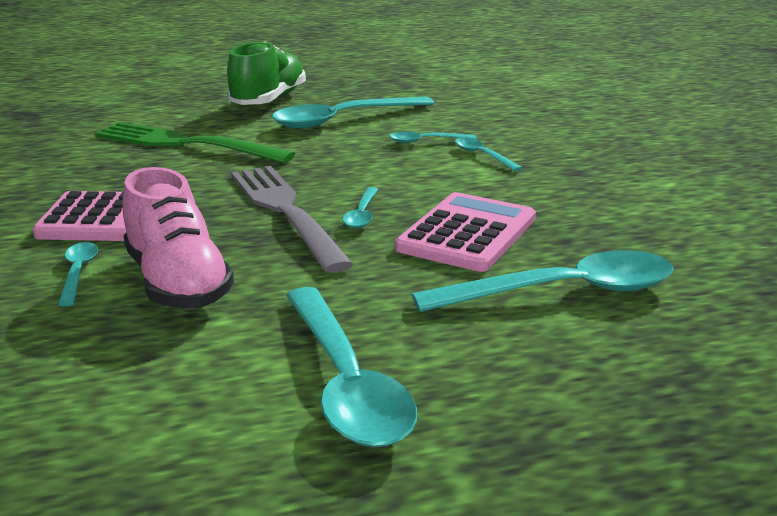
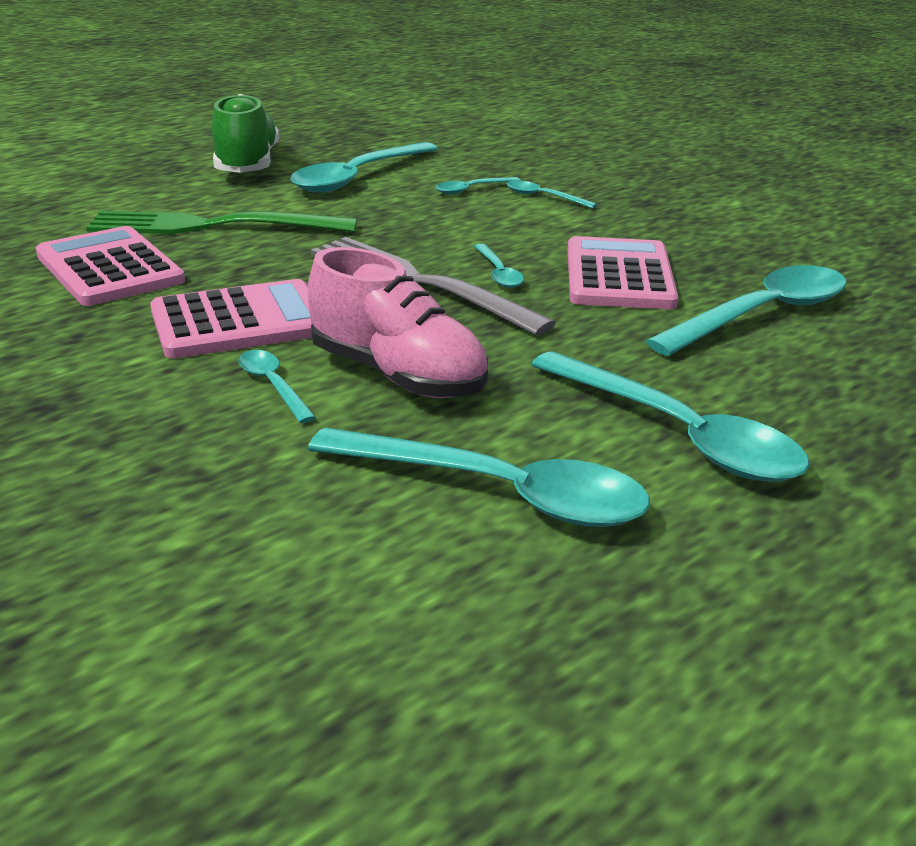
camera: 25 degrees left, 5 degrees up
none -> pink calculator [36,226,185,306]
none -> turquoise spoon [308,427,650,527]

